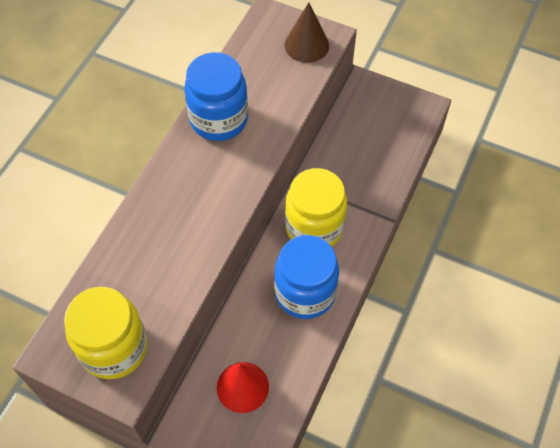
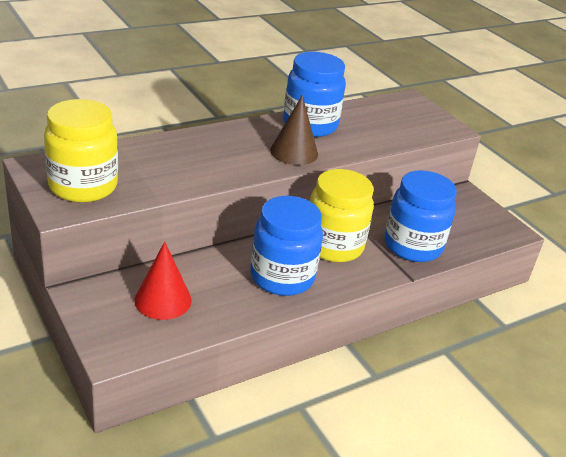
camera: 30 degrees right, 25 degrees down
brown cone [285,2,329,63] -> brown cone moved to [270,95,318,165]
none -> blue jar [385,170,457,262]

